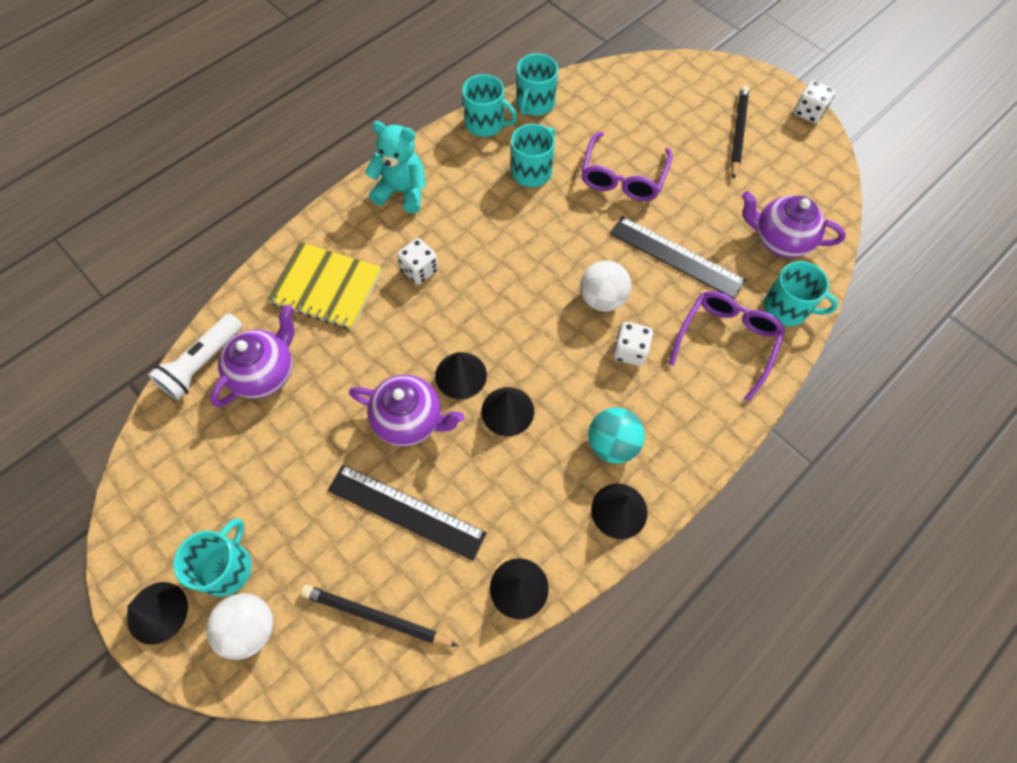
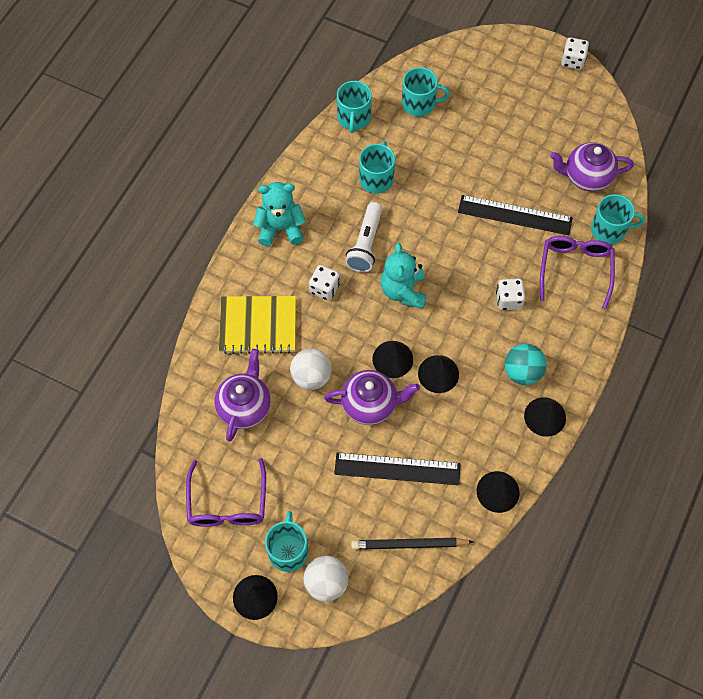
camera: 20 degrees left, 0 degrees up
white flashlight [149,313,242,400] -> white flashlight moved to [345,202,382,272]
turquoise mug [462,74,517,137] -> turquoise mug moved to [402,67,450,116]
white ball [580,260,631,312] -> white ball moved to [290,348,332,390]
purple glasses [581,132,673,201] -> purple glasses moved to [186,458,266,527]
black pencil [730,85,749,180] -> none
none -> turquoise teddy bear [381,243,426,308]

